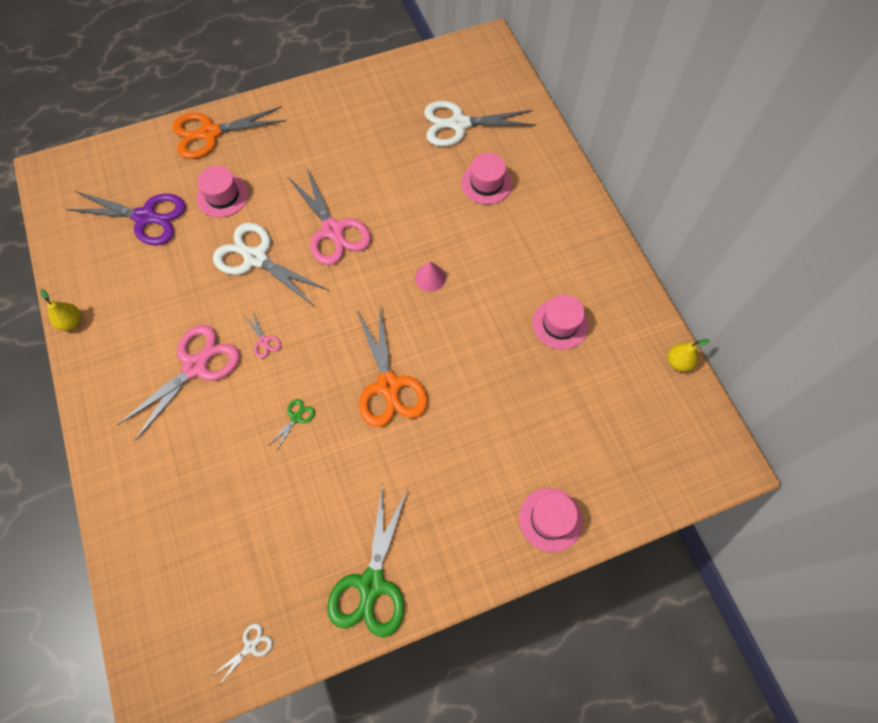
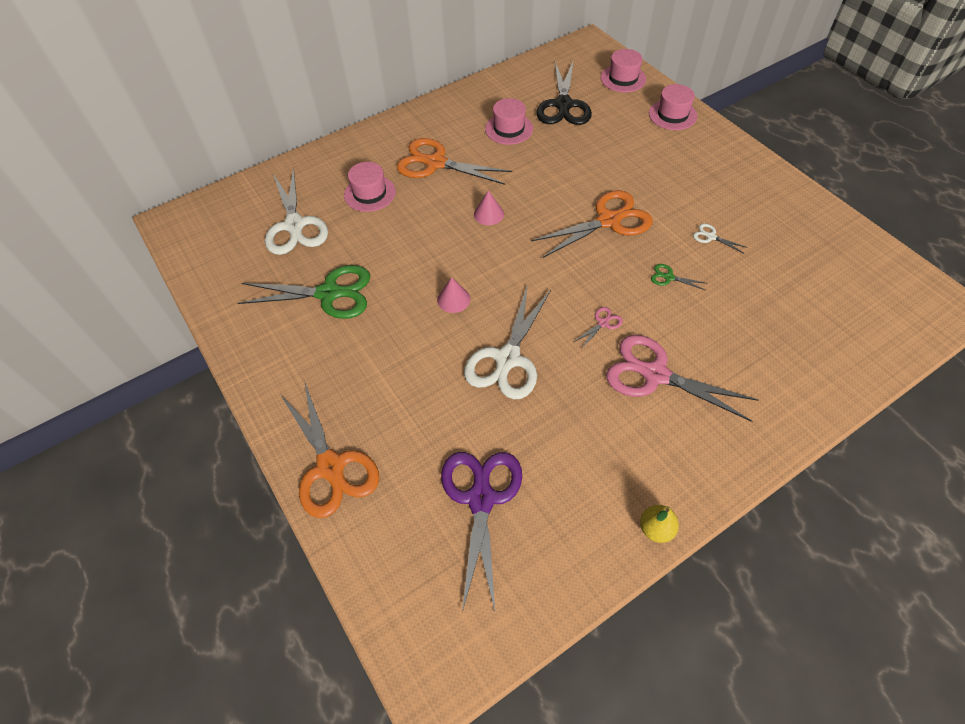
camera: 100 degrees left, 10 degrees down
pink hat [197,166,249,218] -> pink hat moved to [601,49,646,92]
white scissors [211,623,273,685] -> white scissors moved to [693,223,748,253]
pink scissors [288,168,371,265] -> pink cone [437,277,471,313]
green scissors [327,483,408,638] -> green scissors moved to [238,265,370,319]
yellow pear [668,339,710,372] -> none
none -> orange scissors [397,138,512,185]
none -> black scissors [536,60,592,125]

